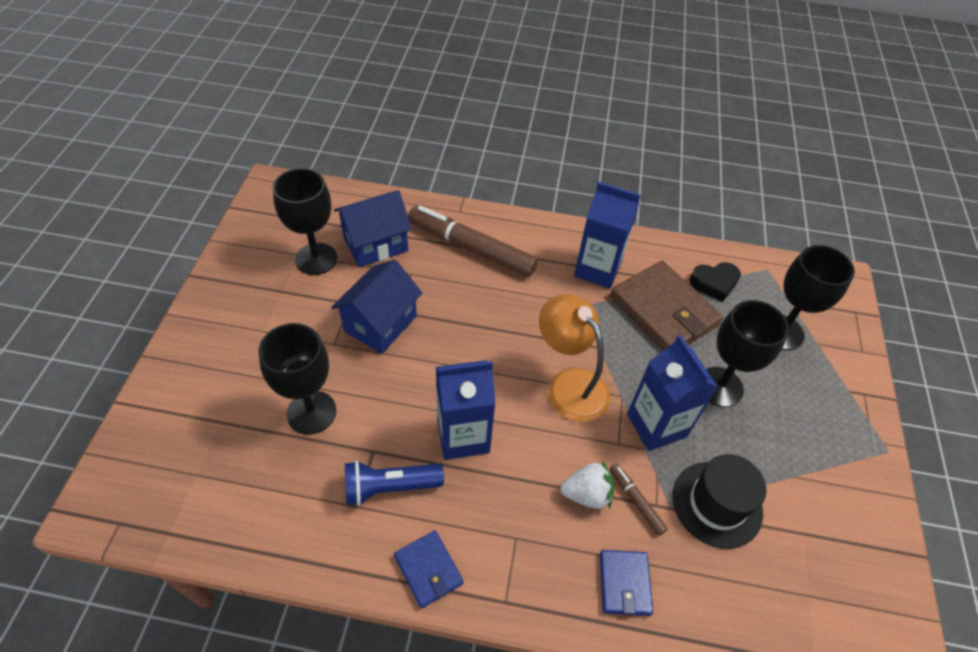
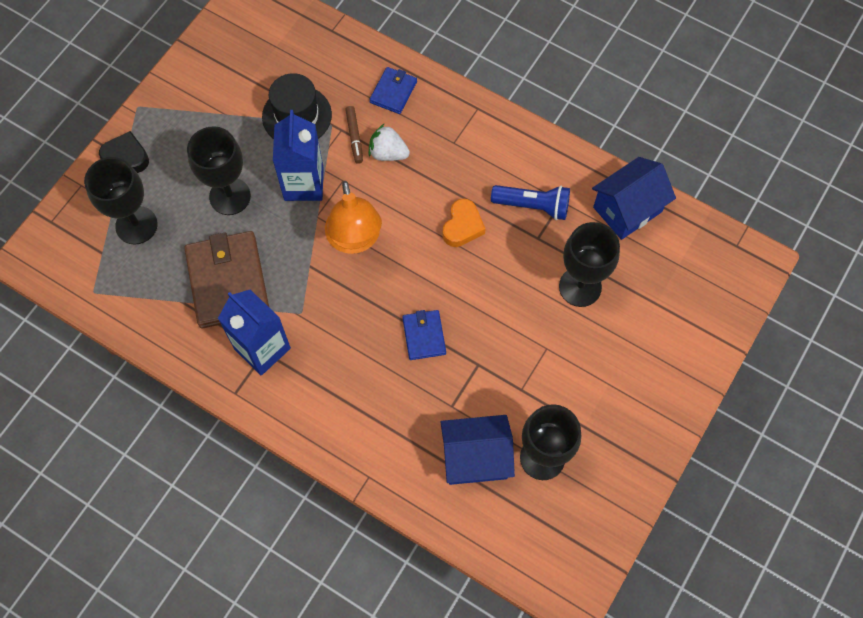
camera: 155 degrees left, 15 degrees up
blue house [331,260,422,354] -> blue house moved to [592,157,676,240]
blue wallet [394,530,463,608] -> blue wallet moved to [402,310,446,360]
brown marker [408,206,538,277] -> none
blue carton [436,360,496,460] -> orange heart [443,199,486,247]
black heart [690,262,741,302] -> black heart moved to [99,131,149,173]

